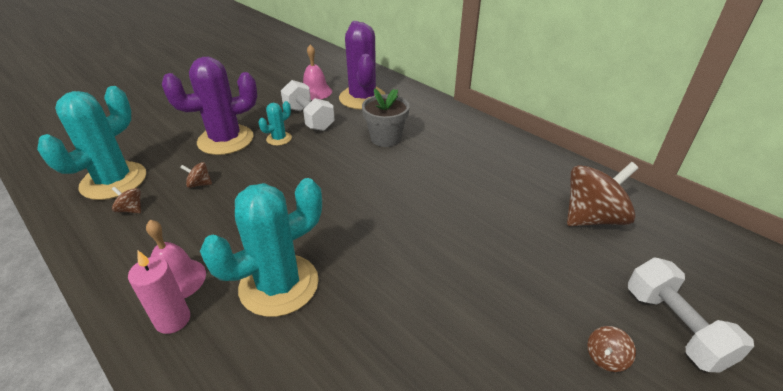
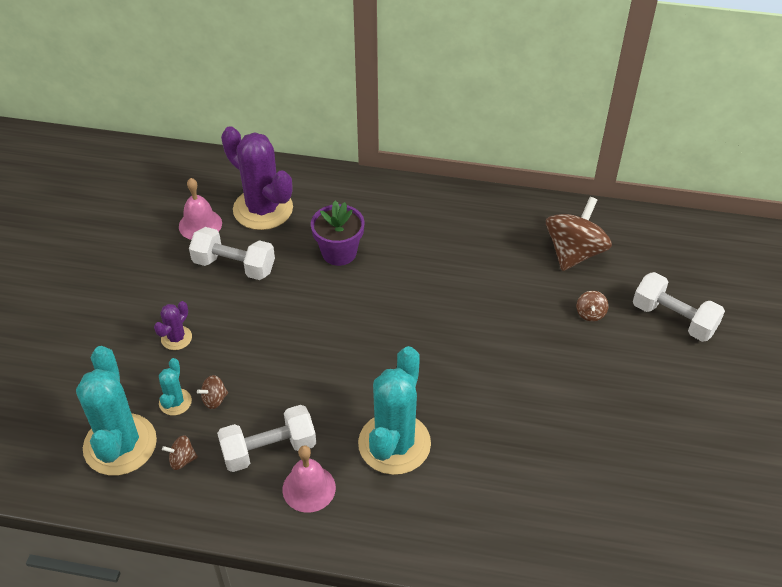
camera: 35 degrees left, 10 degrees up
pink candle [128,251,190,334] -> none
purple cactus [162,57,257,155] -> purple cactus [154,301,192,350], size x0.46
turquoise cactus [259,101,292,146] -> turquoise cactus moved to [159,358,192,415]
grey flower pot [362,88,410,147] -> purple flower pot [311,201,365,266]
brown spinning top [587,326,636,372] -> brown spinning top moved to [576,291,608,321]
none -> white dumbbell [217,405,316,472]

